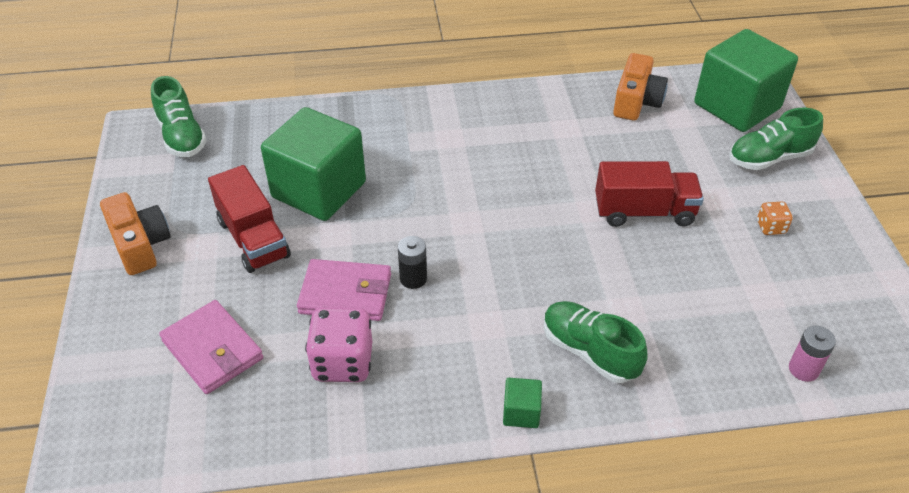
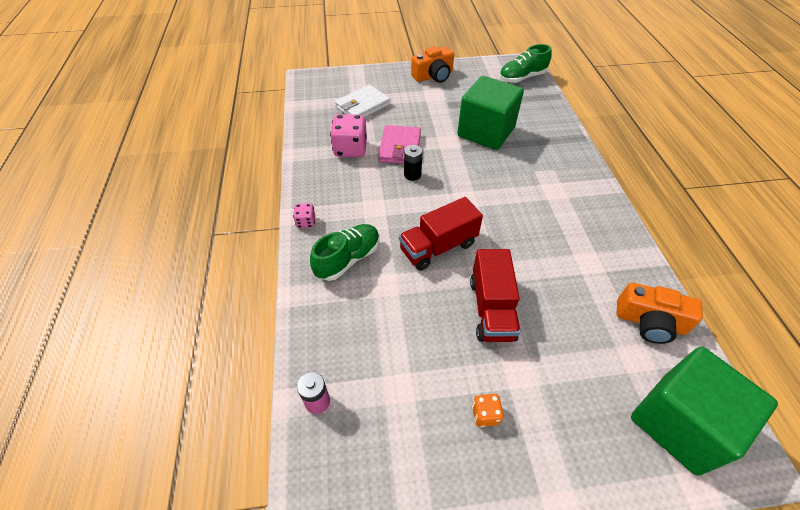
camera: 90 degrees right, 5 degrees up
pink wallet [159,300,263,394] -> white wallet [335,85,391,118]
red truck [208,165,291,273] -> red truck moved to [399,197,483,271]
green cube [503,378,542,428] -> pink dice [293,203,315,228]
green shoe [729,108,823,170] -> none

